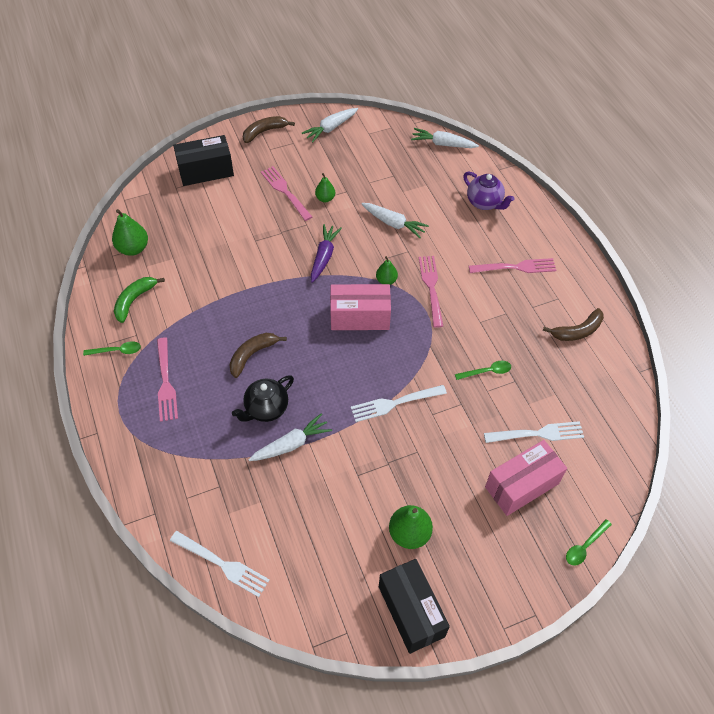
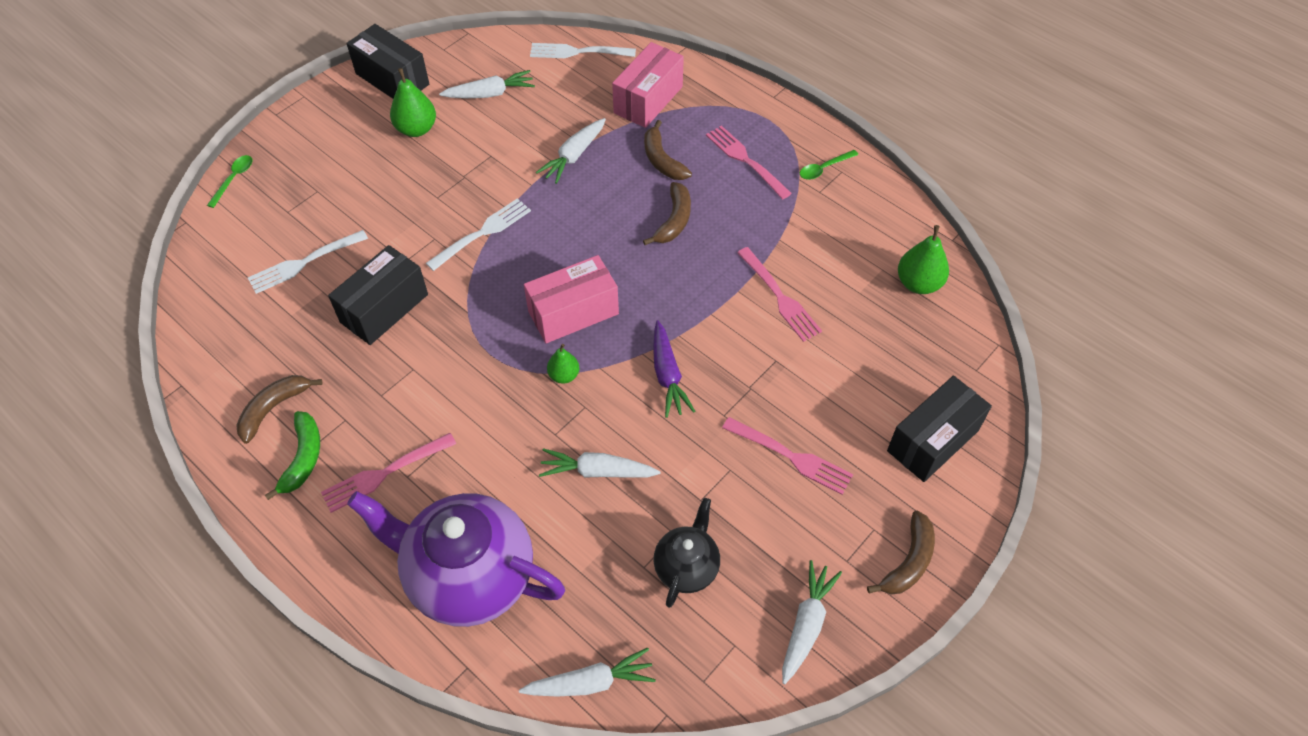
camera: 155 degrees right, 0 degrees up
green banana [114,277,165,323] -> green banana moved to [265,411,320,500]
black teapot [232,375,294,422] -> black teapot moved to [654,498,720,608]
green pear [315,173,335,202] -> none
pink fork [419,256,443,328] -> pink fork moved to [737,247,822,342]
green spoon [455,361,511,380] -> black box [328,245,428,345]
purple teapot [463,171,515,210] -> purple teapot [347,491,565,627], size x1.95
pink box [485,440,567,516] -> pink box moved to [612,42,684,128]
none -> white carrot [439,70,535,98]
none -> brown banana [644,120,692,180]

